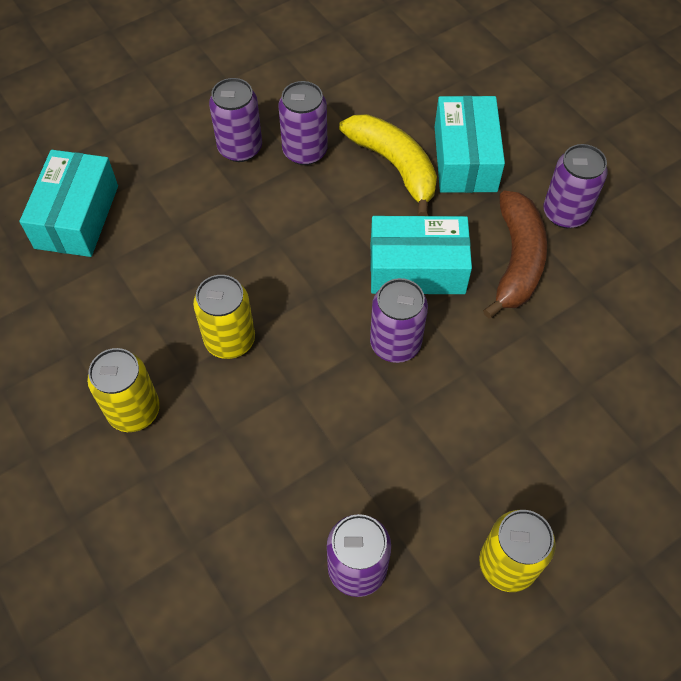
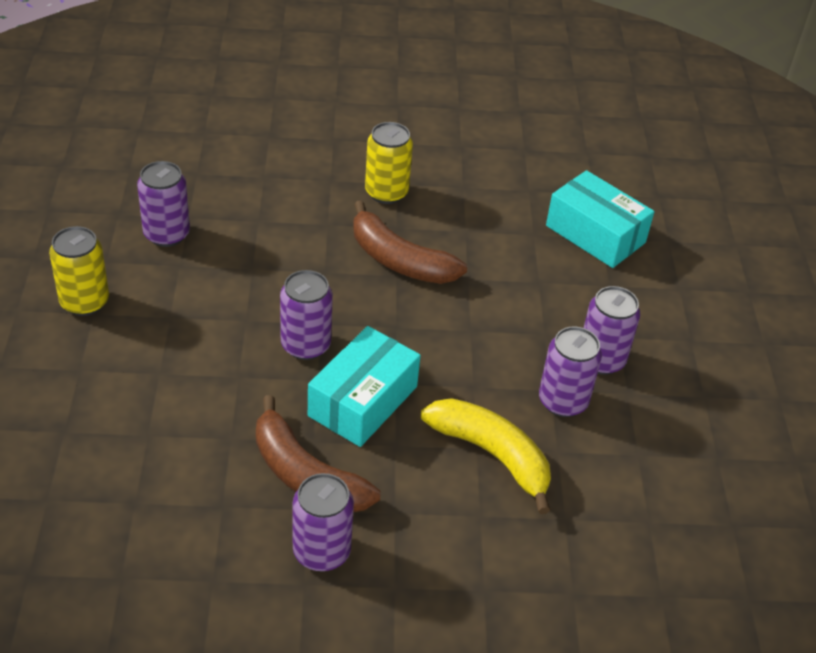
camera: 120 degrees right, 15 degrees down
yellow can [193,275,255,359] -> brown banana [353,200,467,284]
yellow banana [339,114,437,216] -> yellow banana turned 135 degrees counterclockwise [421,398,551,514]
turquoise box [435,96,505,193] -> none

